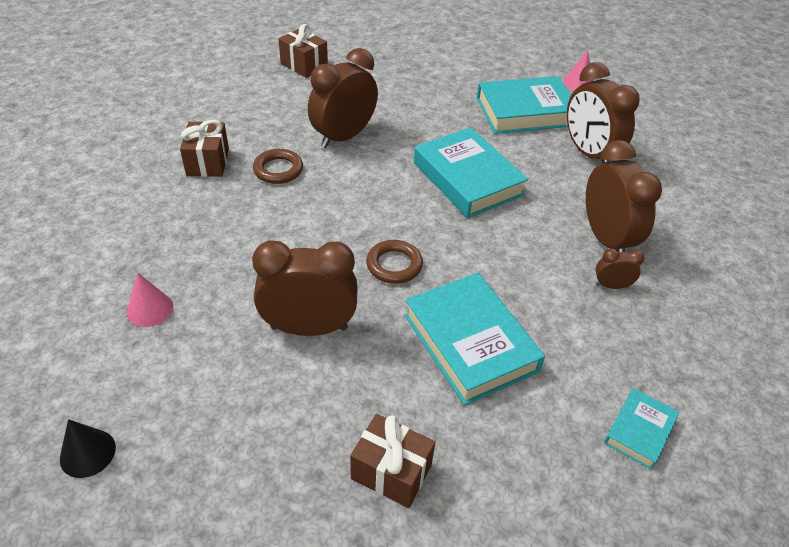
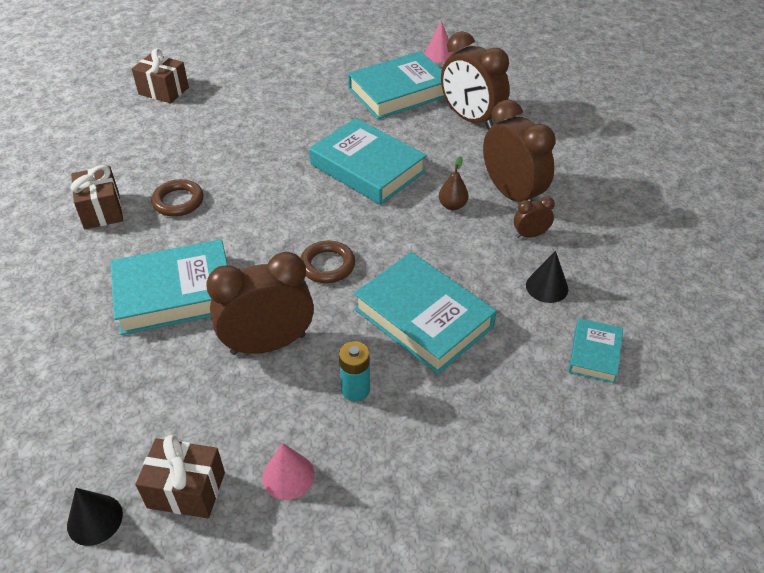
camera: 15 degrees left, 0 degrees up
pink cone [127,272,173,327] -> pink cone moved to [262,443,314,500]
brown clock [308,48,378,148] -> none
brown gift [350,414,435,508] -> brown gift moved to [136,435,225,518]
none -> turquoise book [110,239,227,335]
none -> turquoise battery [339,341,370,401]
none -> brown pear [439,156,469,210]
none -> black cone [526,251,568,303]

